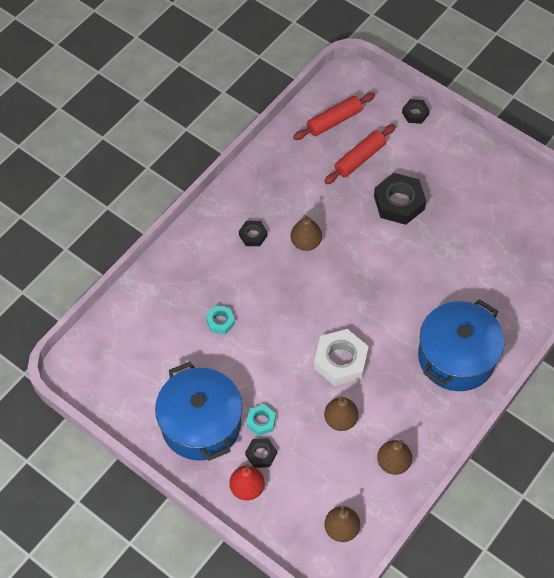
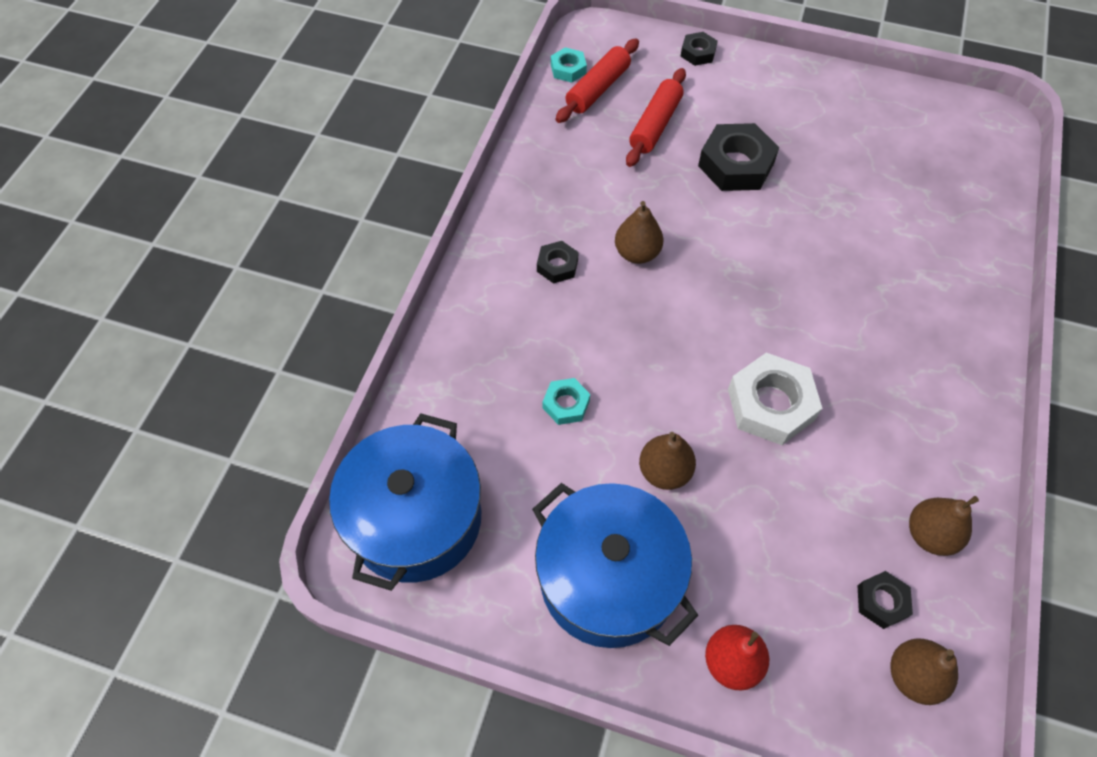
camera: 20 degrees left, 0 degrees up
black nut [245,438,277,468] -> black nut moved to [858,571,913,629]
turquoise nut [246,404,276,436] -> turquoise nut moved to [551,47,587,83]
brown pear [324,396,358,431] -> brown pear moved to [639,432,696,490]
blue pot [418,299,505,391] -> blue pot moved to [329,413,481,591]

